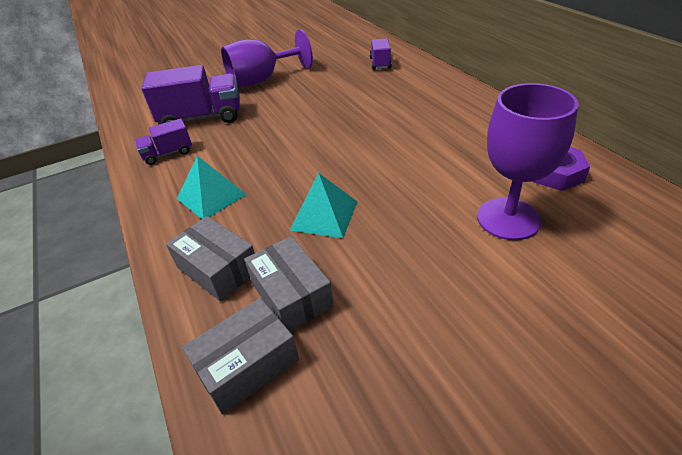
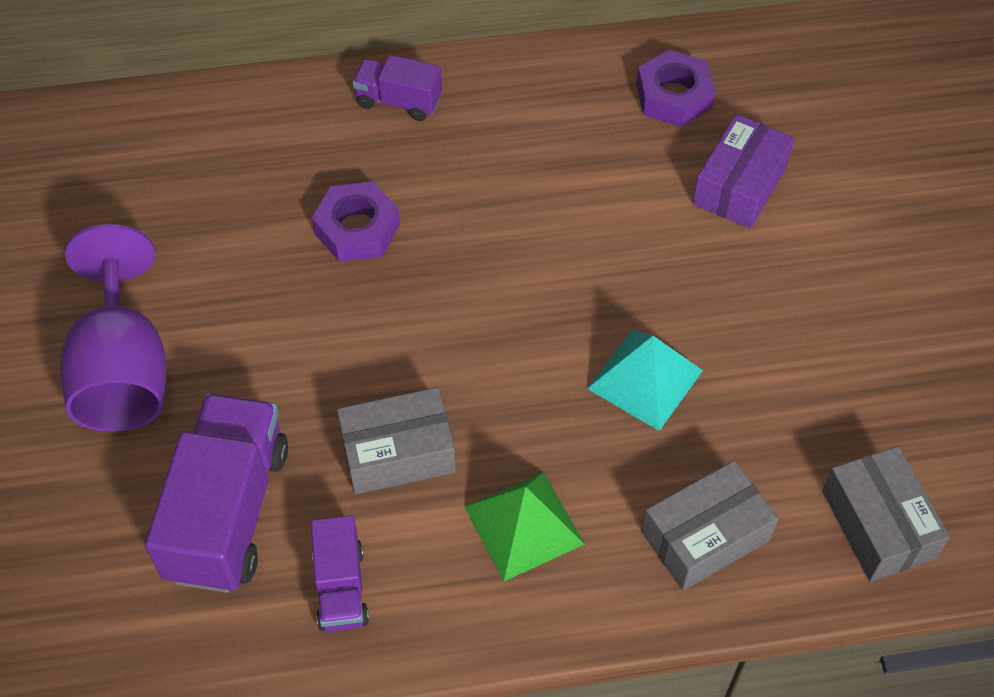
camera: 75 degrees left, 15 degrees up
turquoise pyramid [177,156,247,219] -> green pyramid [465,472,585,581]
grey box [244,236,334,332] -> grey box moved to [337,387,456,494]
purple truck [369,38,392,70] -> purple truck moved to [352,55,442,121]
purple goblet [477,83,579,240] -> purple box [693,114,795,229]
none -> purple nut [312,182,400,262]

